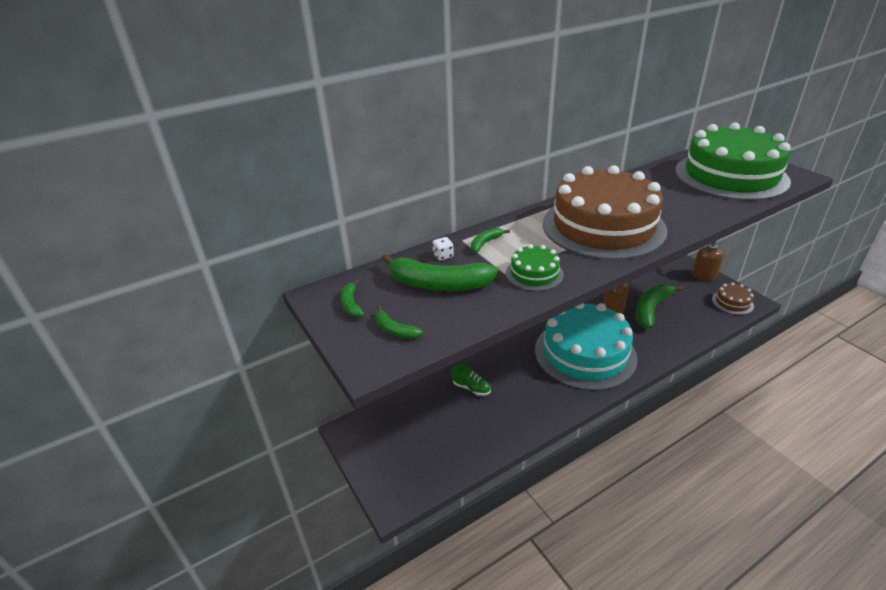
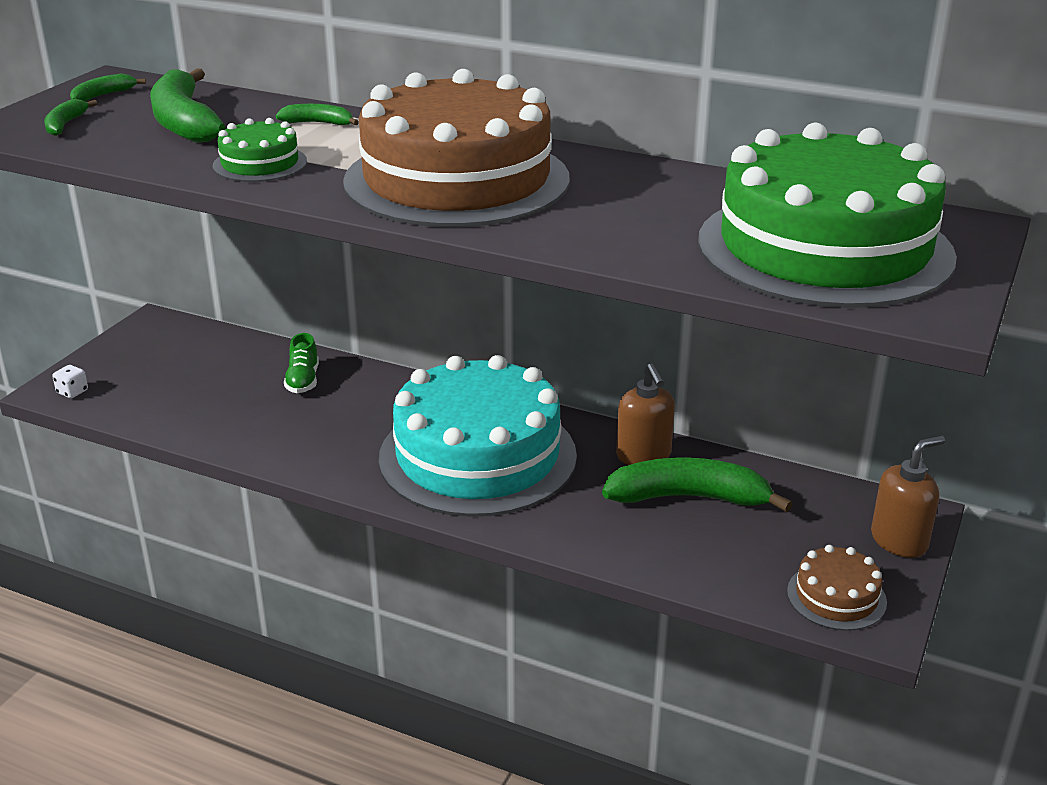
camera: 55 degrees right, 5 degrees down
white dice [432,237,454,260] -> white dice moved to [52,365,88,398]

